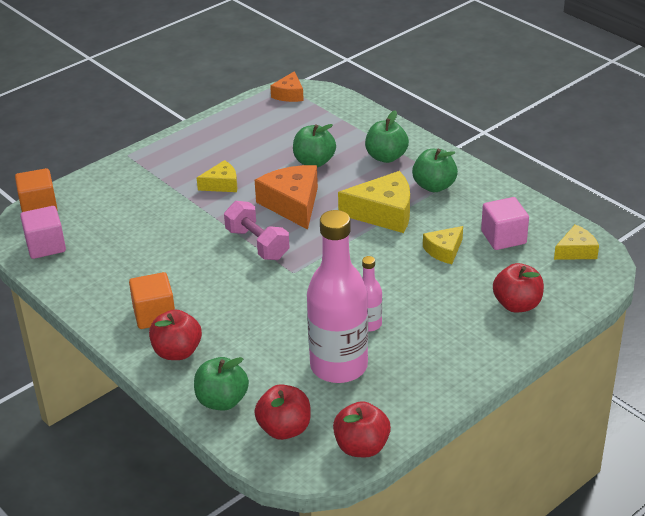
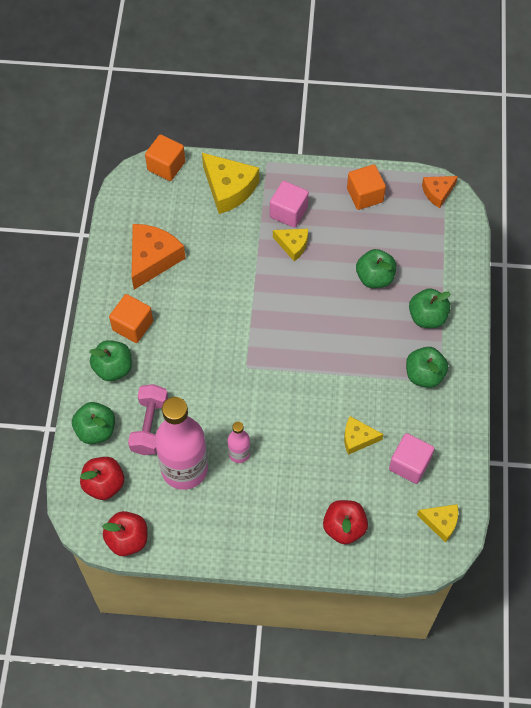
camera: 45 degrees right, 25 degrees up
pink cube [20,206,66,259] -> pink cube moved to [270,181,309,228]
red apple [149,309,202,360] -> green apple [89,340,132,381]
pink dumbbell [224,201,290,260] -> pink dumbbell moved to [128,384,168,455]
orange cheese [255,165,318,230] -> orange cheese moved to [132,224,185,290]
yellow cheese [338,171,410,233] -> yellow cheese moved to [202,153,259,214]
none -> orange cube [347,164,386,210]

